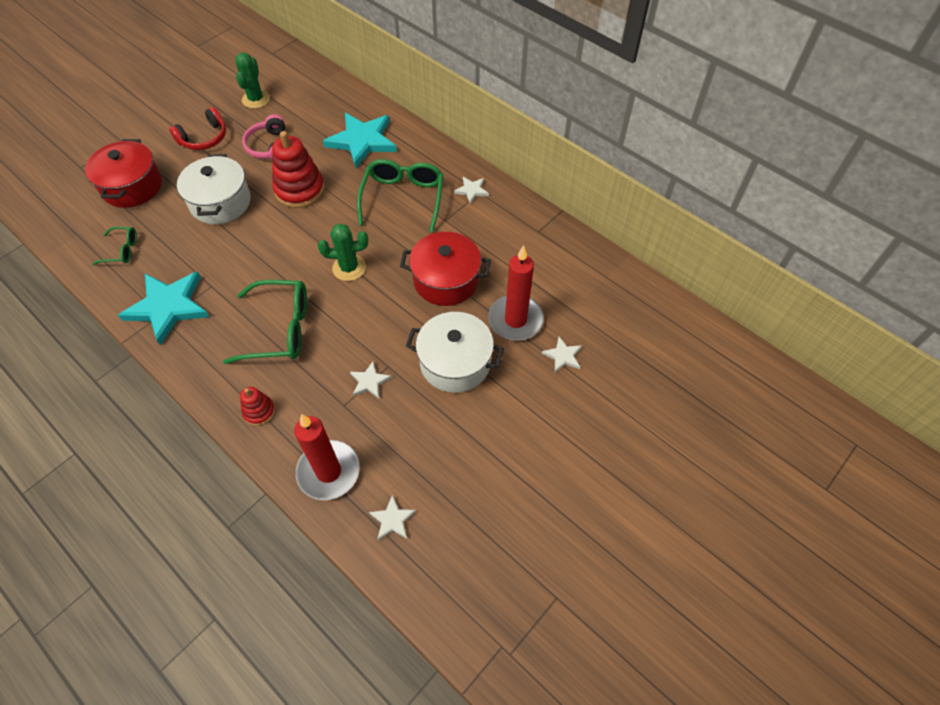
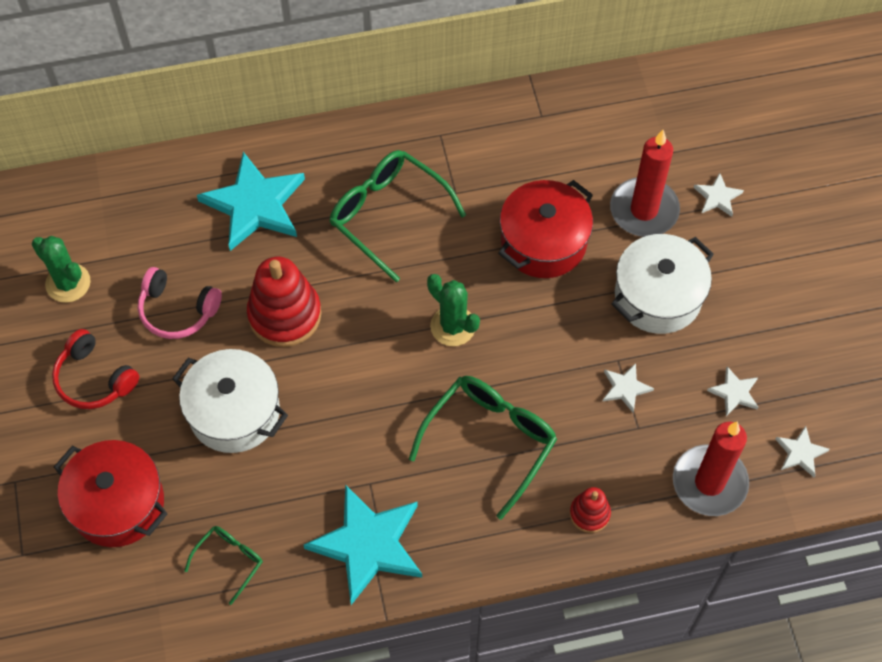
camera: 55 degrees left, 5 degrees up
red headphones [169,107,226,150] -> red headphones turned 135 degrees clockwise [52,329,139,409]
green cactus [318,224,368,281] -> green cactus turned 75 degrees counterclockwise [427,274,480,346]
white star [454,177,489,204] -> white star moved to [707,366,758,416]

